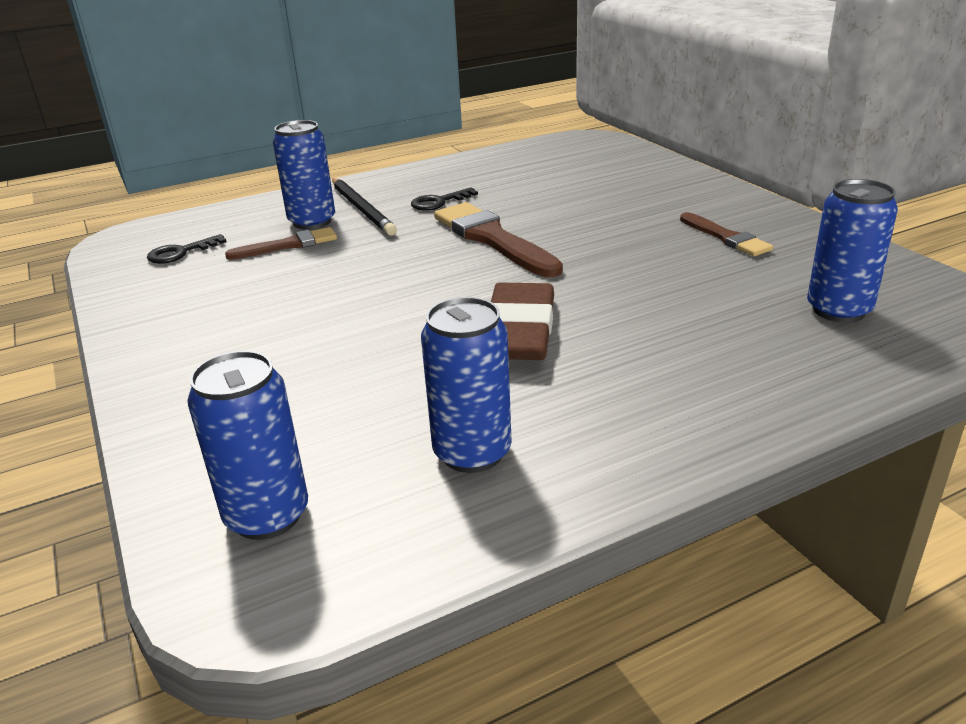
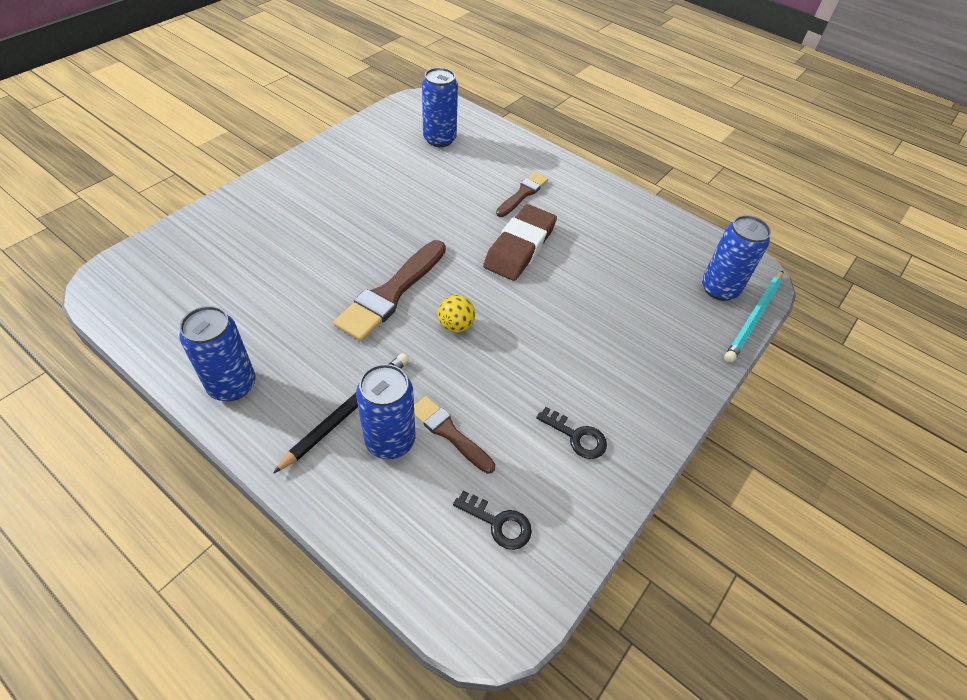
camera: 120 degrees left, 20 degrees up
black key [411,187,478,211] -> black key moved to [536,407,607,459]
blue can [421,297,512,473] -> blue can moved to [179,306,256,401]
brown eraser [491,283,554,360] -> brown eraser turned 45 degrees counterclockwise [483,204,557,281]
brown brush [680,212,773,256] -> brown brush moved to [496,172,548,217]
none -> yellow ball [438,295,475,333]
none -> turquoise pencil [724,271,783,363]

